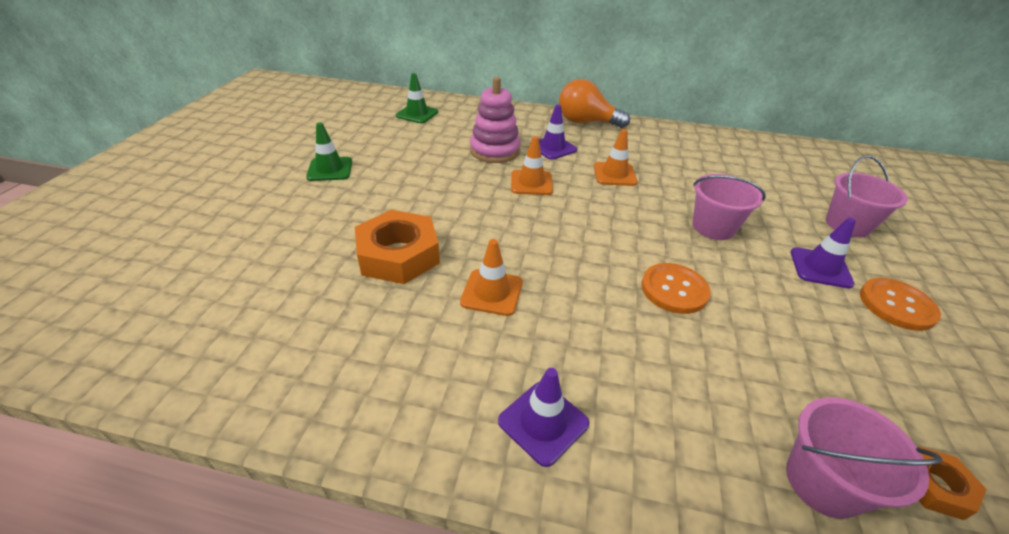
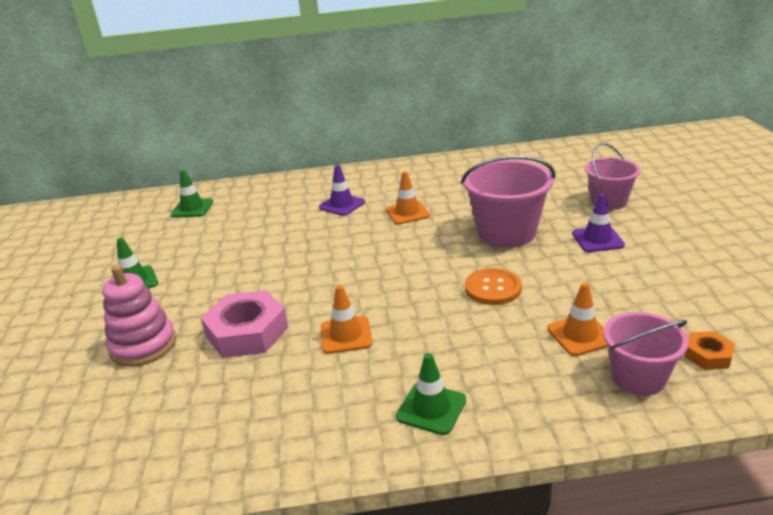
camera: 15 degrees left, 10 degrees down
orange nut [355,210,440,284] -> pink nut [201,290,288,358]
pink stacking toy [470,77,521,163] -> pink stacking toy moved to [102,265,176,367]
purple traffic cone [498,368,589,467] -> green traffic cone [396,353,466,435]
orange traffic cone [511,136,553,195] -> orange traffic cone moved to [547,282,608,356]
orange light bulb [559,79,630,128] -> none
pink bucket [693,174,766,240] -> pink bucket [461,156,555,248], size x1.57
orange button [860,278,941,331] -> none

